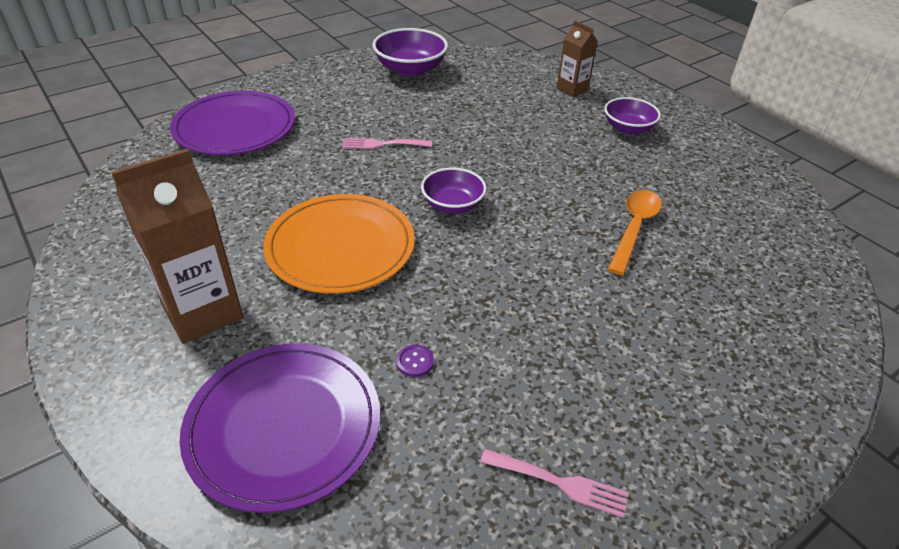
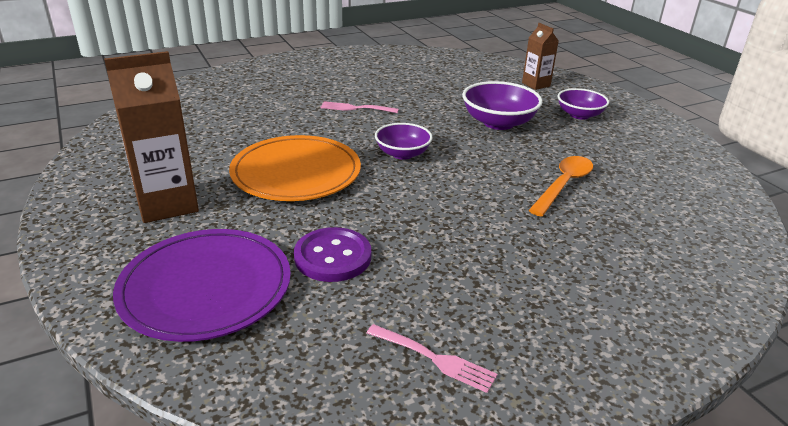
camera: 10 degrees right, 10 degrees down
purple plate [170,91,295,155] -> none
purple bowl [373,28,448,77] -> purple bowl moved to [462,81,542,130]
purple button [396,345,434,377] -> purple button [294,227,371,282], size x2.29

